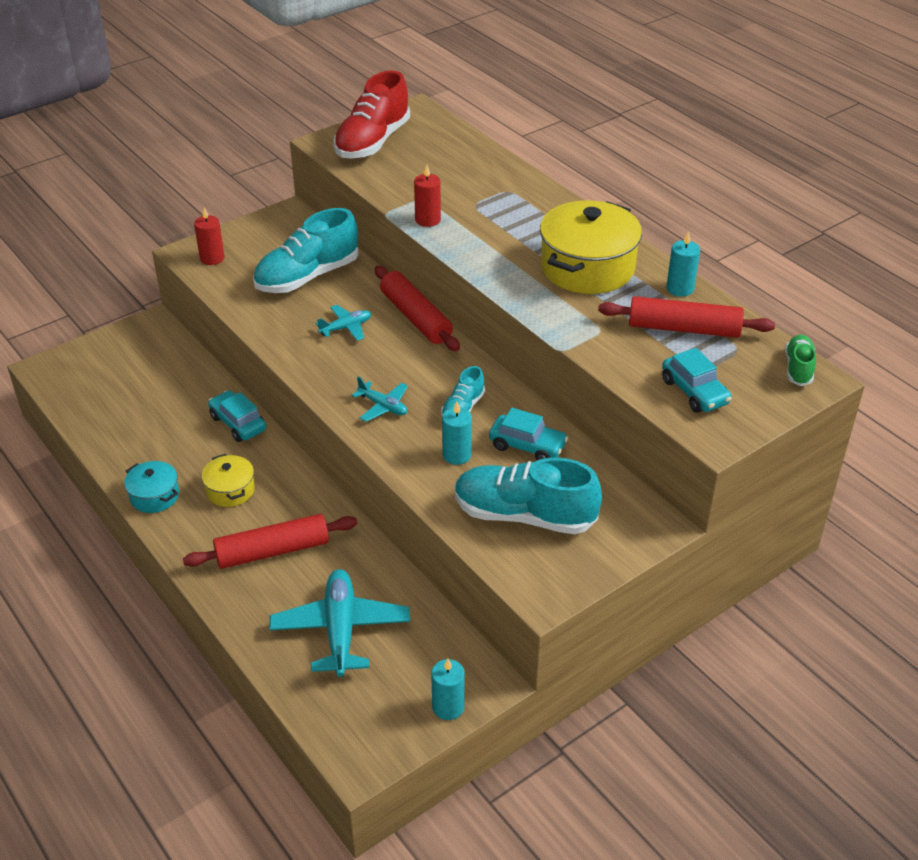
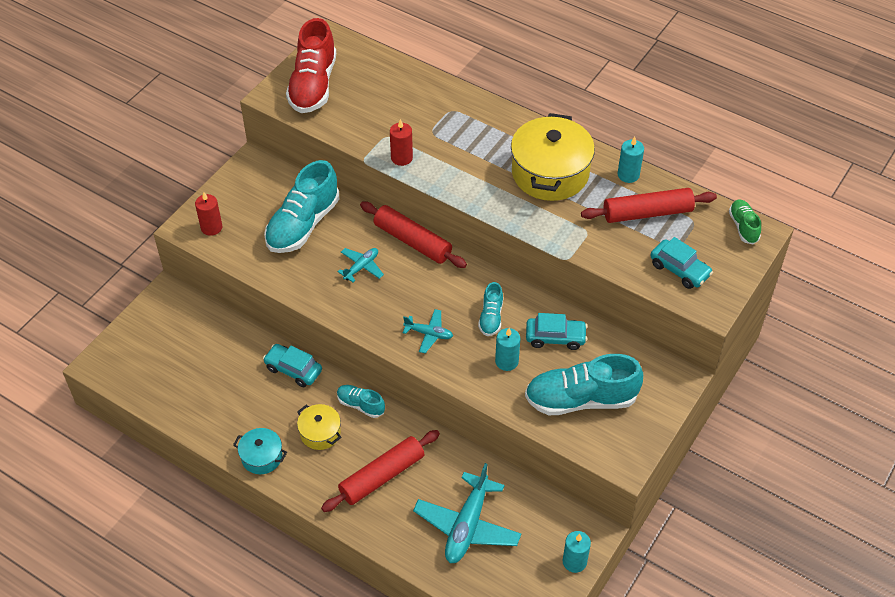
camera: 20 degrees left, 10 degrees up
turquoise plane [269,569,410,677] -> turquoise plane turned 135 degrees counterclockwise [413,463,521,563]
none -> turquoise shoe [337,385,385,418]

